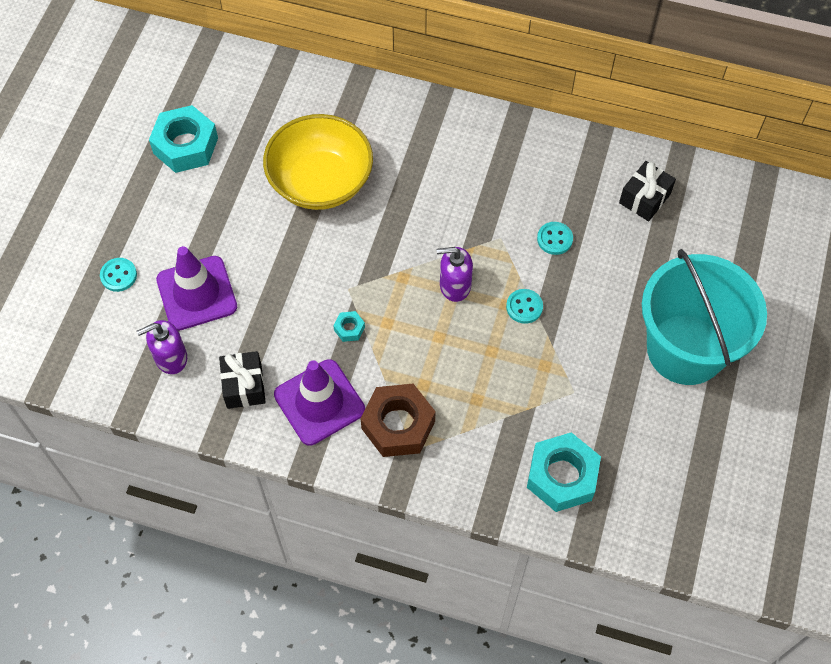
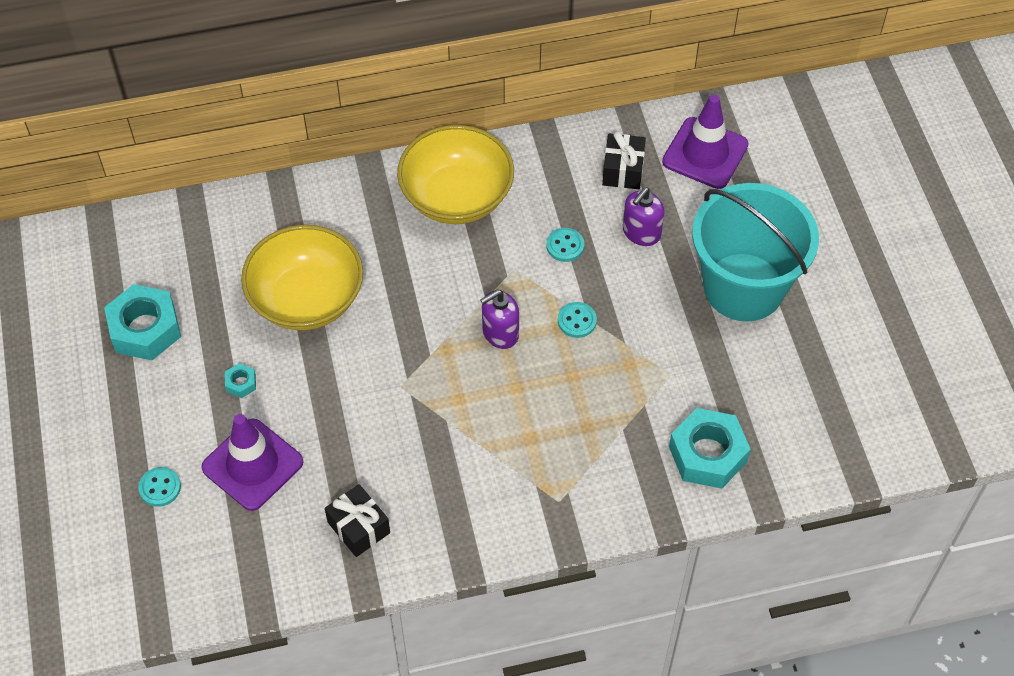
camera: 30 degrees left, 5 degrees down
purple soap dispenser [136,320,187,374] -> purple soap dispenser moved to [623,188,665,246]
purple traffic cone [274,359,365,446] -> purple traffic cone moved to [662,95,749,189]
turquoise nut [333,311,365,342] -> turquoise nut moved to [225,363,256,398]
brown nut [361,384,436,457] -> none
none -> yellow bowl [397,125,514,224]

